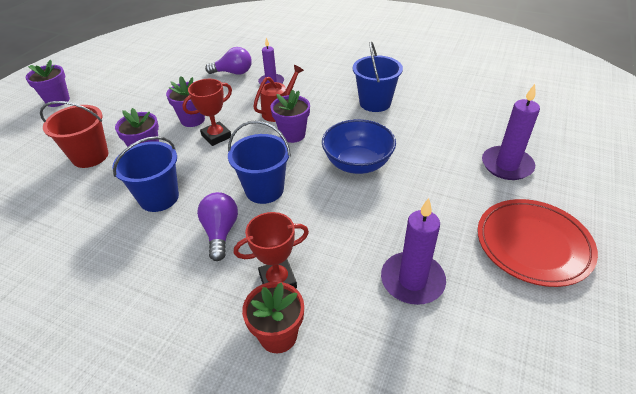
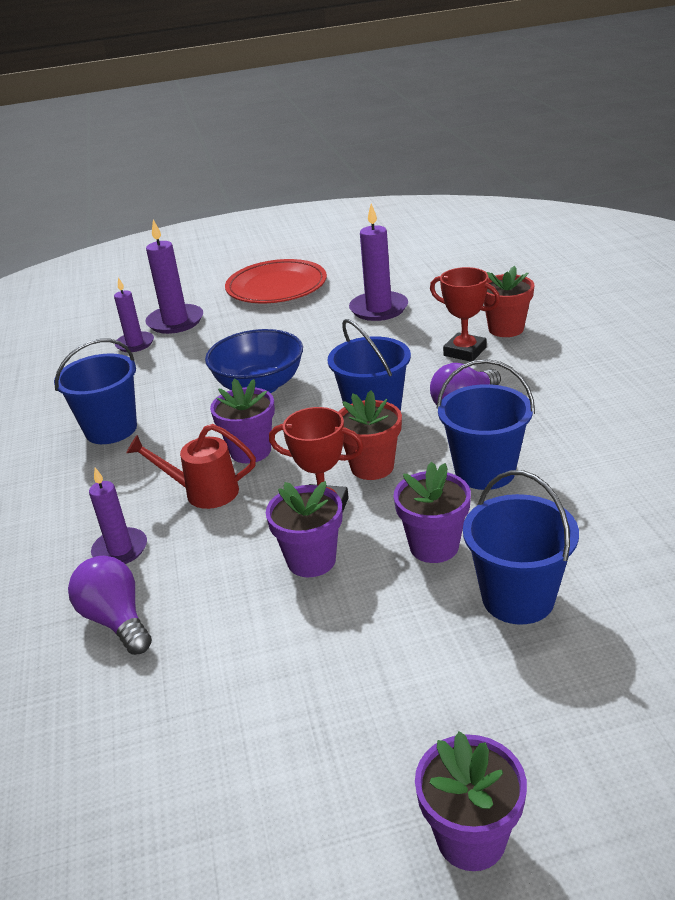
camera: 125 degrees left, 10 degrees down
red bucket [40,101,108,168] -> blue bucket [463,470,579,625]
none -> purple candle [114,277,154,352]
none -> red flower pot [339,390,402,480]

